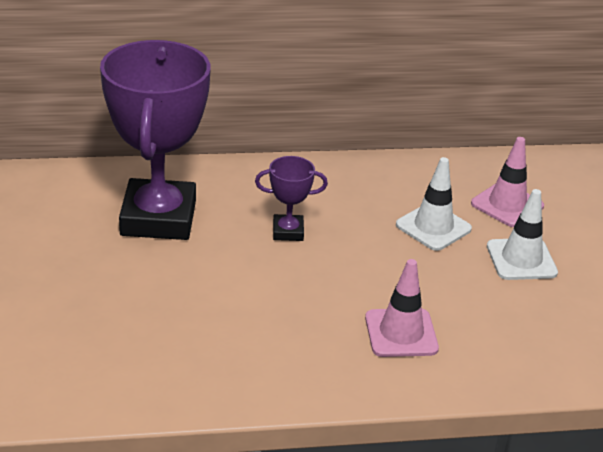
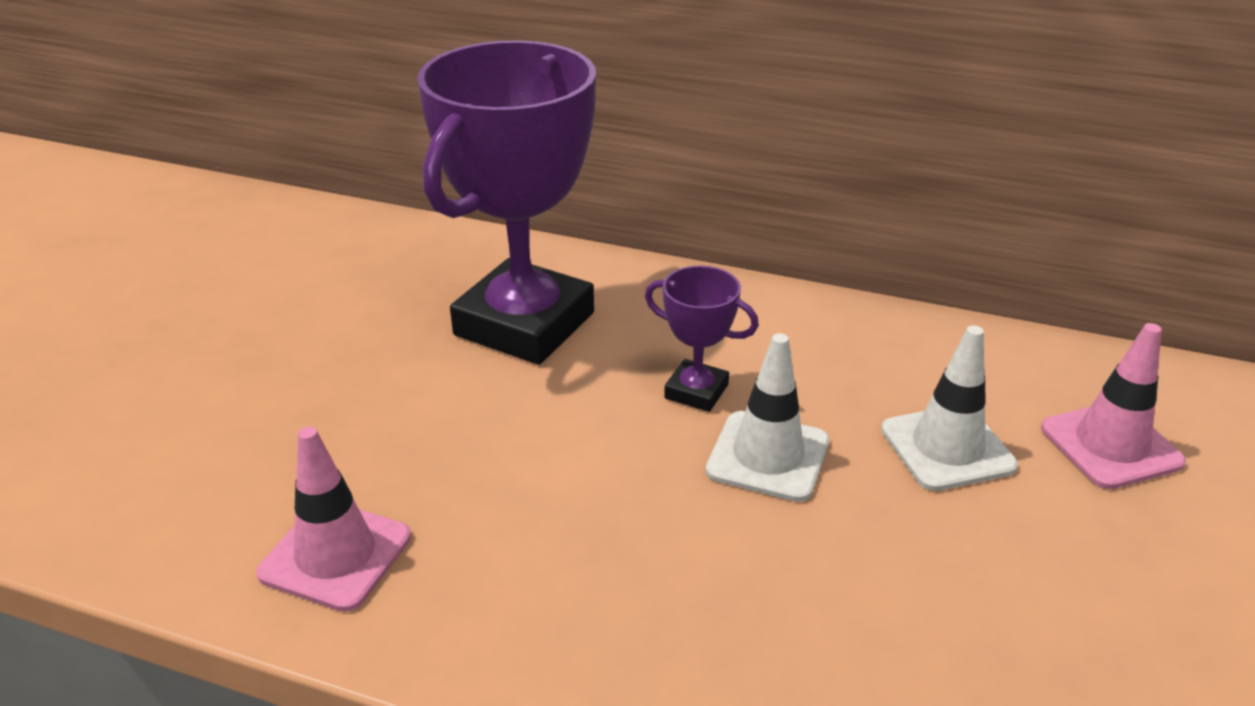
camera: 30 degrees right, 0 degrees up
pink traffic cone [365,259,439,357] -> pink traffic cone moved to [256,427,411,612]
white traffic cone [487,189,558,280] -> white traffic cone moved to [706,333,829,502]

